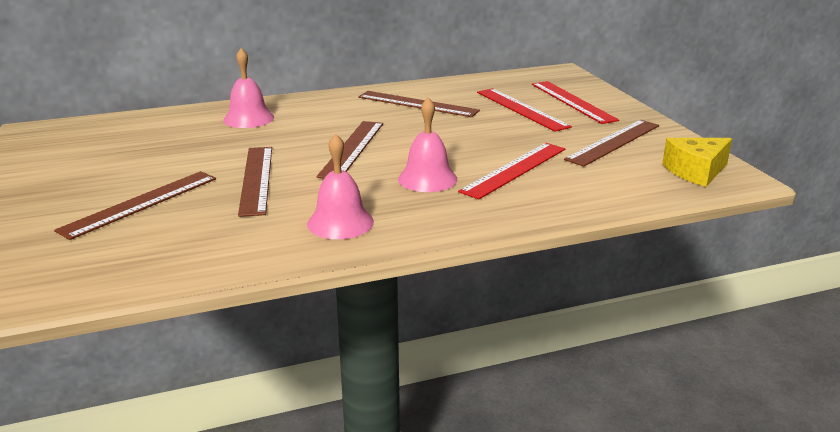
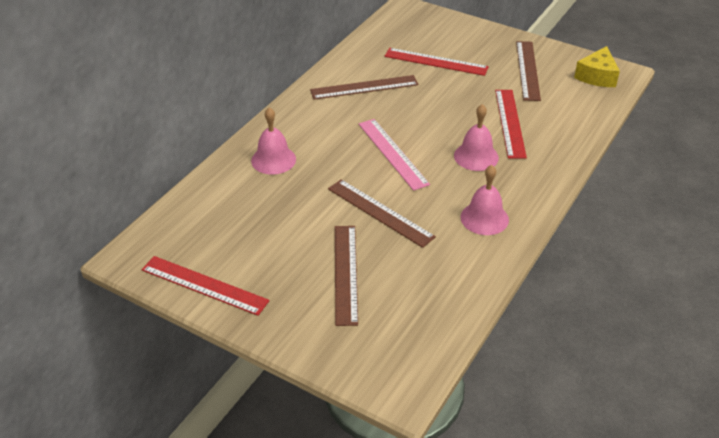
camera: 40 degrees left, 15 degrees up
brown ruler [317,121,383,178] -> pink ruler [359,119,430,191]
red ruler [532,81,619,124] -> red ruler moved to [142,256,270,316]

